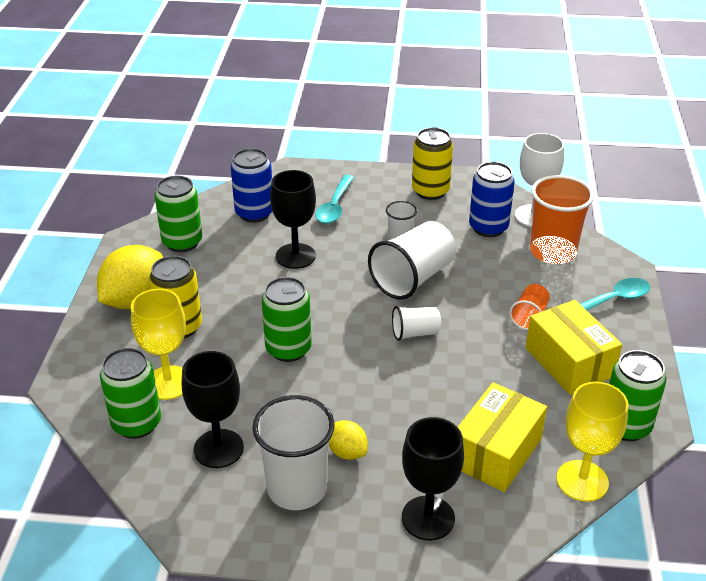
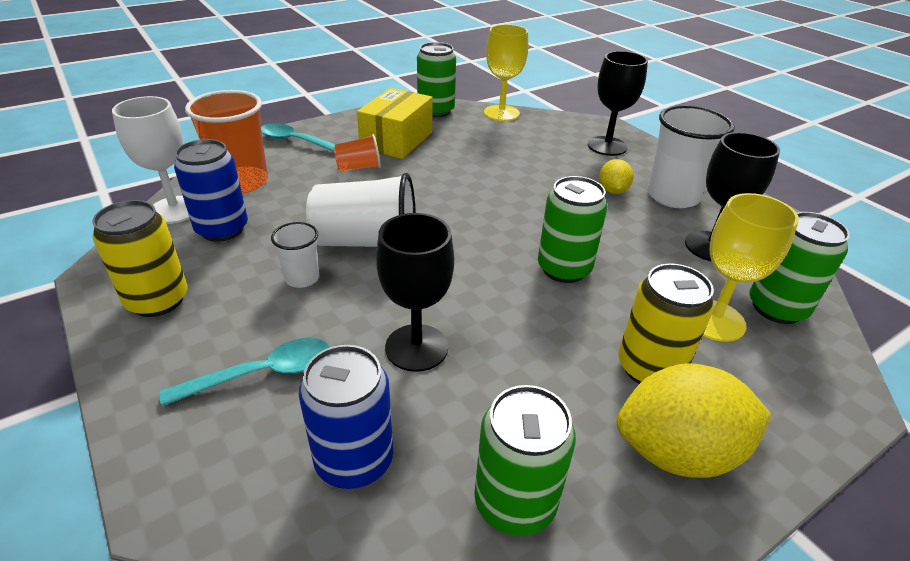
camera: 130 degrees left, 0 degrees up
white cup [392,306,441,341] -> none
yellow box [458,382,547,492] -> none

